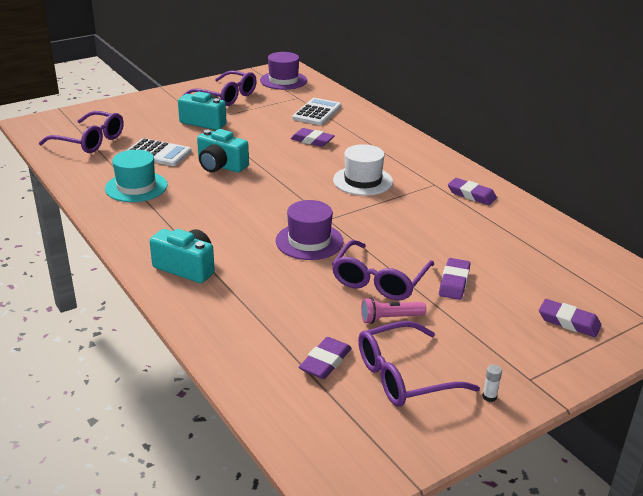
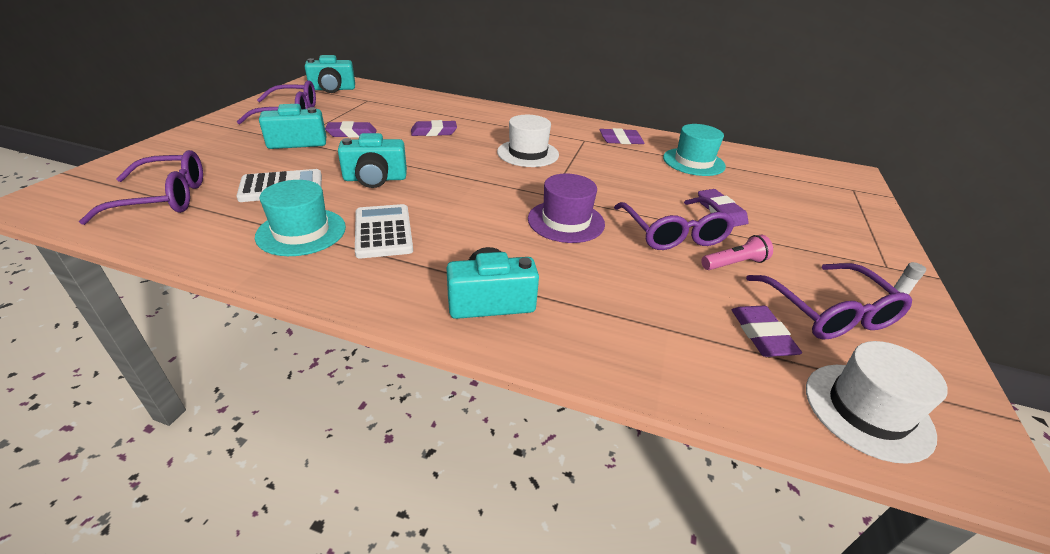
camera: 40 degrees left, 5 degrees up
purple hat [260,52,307,90] -> turquoise camera [305,55,355,93]
white calculator [292,98,341,125] -> white calculator moved to [355,204,413,259]
purple glasses [358,321,480,407] -> purple glasses turned 45 degrees counterclockwise [746,263,912,339]
pink flashlight [361,297,426,324] -> pink flashlight turned 150 degrees counterclockwise [701,235,773,270]
purple eraser [539,299,602,337] -> purple eraser moved to [325,121,377,138]
none -> turquoise hat [663,124,726,176]
none -> white hat [806,341,948,464]

